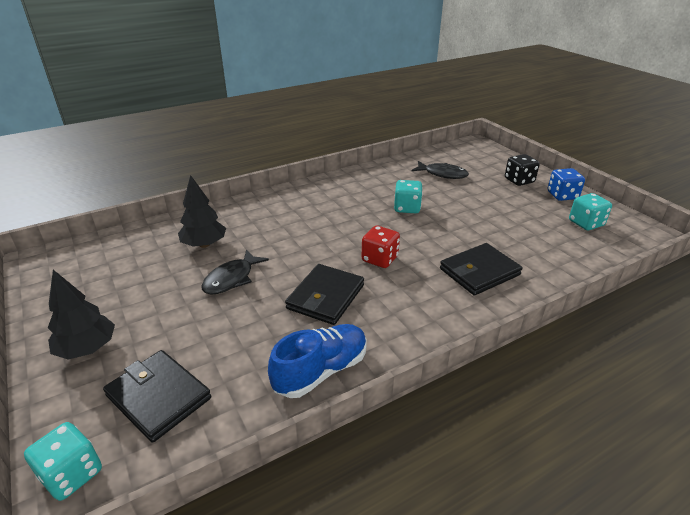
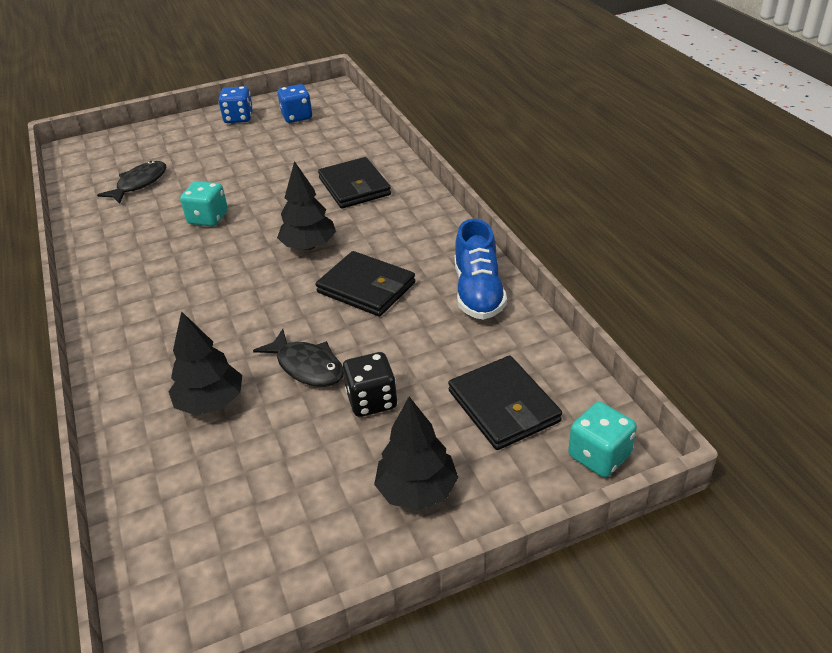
camera: 80 degrees left, 5 degrees up
black wallet [103,350,211,443] -> black wallet turned 75 degrees counterclockwise [448,356,562,450]
blue shoe [268,324,367,398] -> blue shoe turned 150 degrees counterclockwise [455,219,507,320]
red dice [362,226,400,268] -> black tree [277,161,336,250]
black dice [505,154,540,186] -> black dice moved to [343,352,397,417]
turquoise dice [569,193,612,230] -> blue dice [278,84,312,123]

